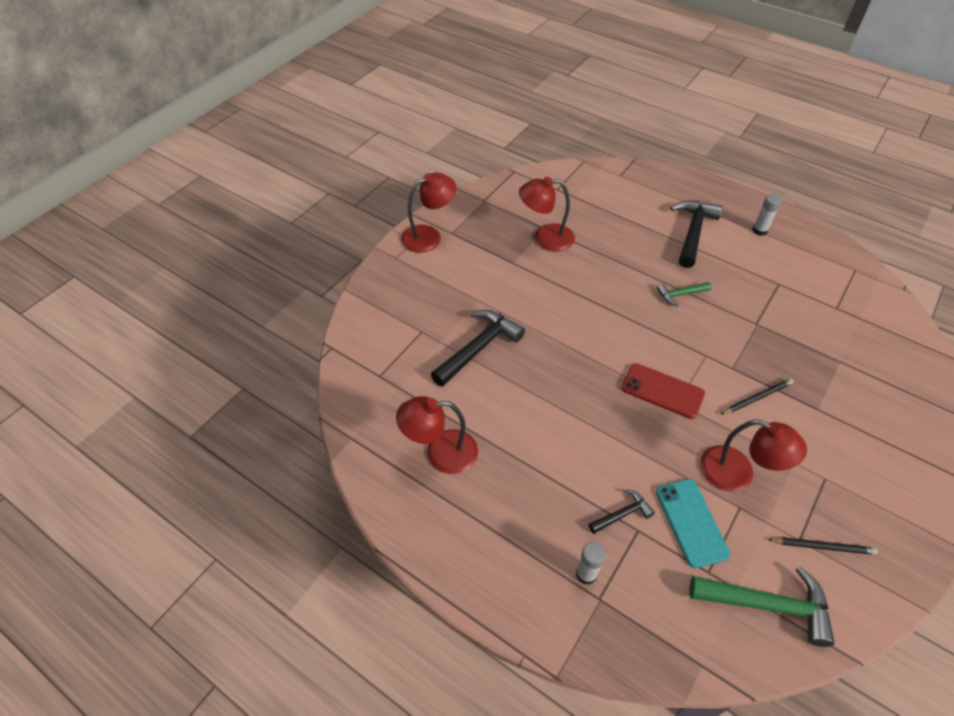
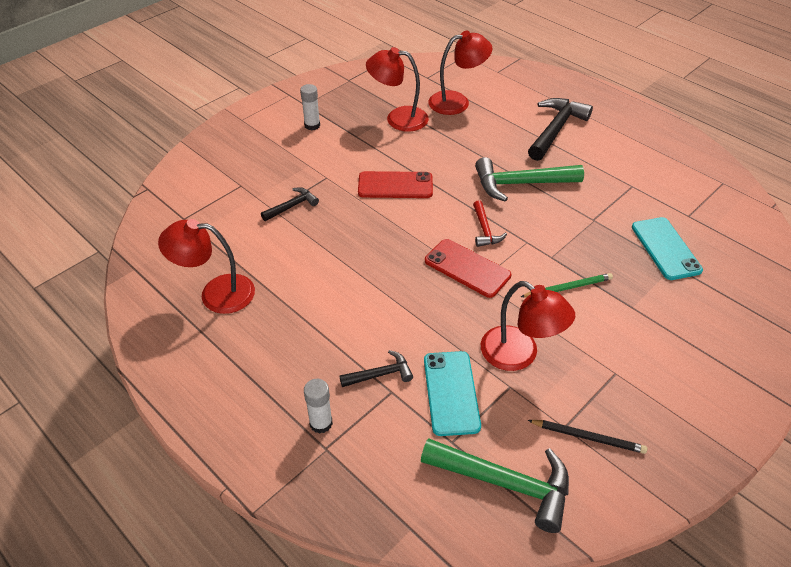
camera: 10 degrees right, 5 degrees down
red lamp [401,173,456,253] -> red lamp moved to [428,31,492,115]
black hammer [431,310,525,387] -> black hammer [261,187,319,221], size x0.53
green hammer [657,282,711,306] -> green hammer [475,157,584,202], size x1.88
black pencil [720,378,794,415] -> green pencil [521,273,613,297]
white glue stick [752,194,782,235] -> white glue stick moved to [300,84,320,130]
none -> red phone [358,171,433,198]
none -> red hammer [473,200,507,247]
none -> turquoise phone [632,217,703,280]

